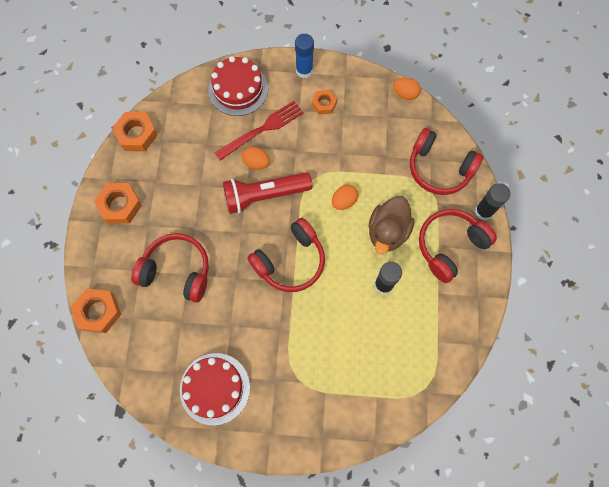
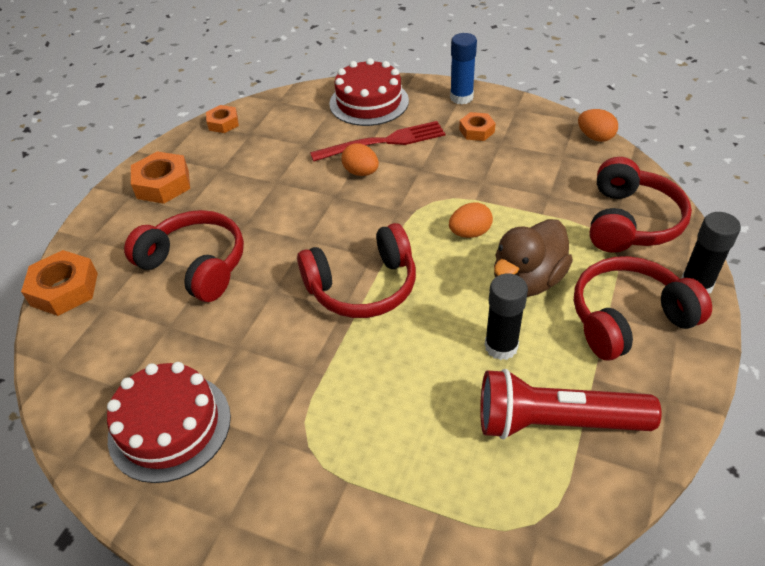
camera: 20 degrees right, 25 degrees down
orange nut [112,112,158,151] -> orange nut [206,105,239,133], size x0.62
red flashlight [223,172,312,214] -> red flashlight moved to [480,369,661,439]
red headphones [410,128,483,195] -> red headphones turned 120 degrees counterclockwise [589,157,692,253]

